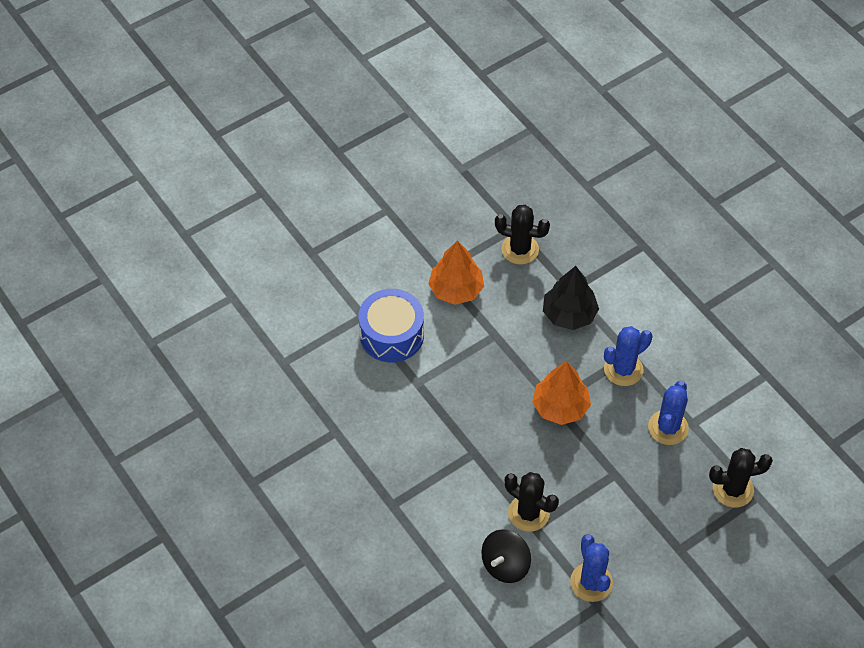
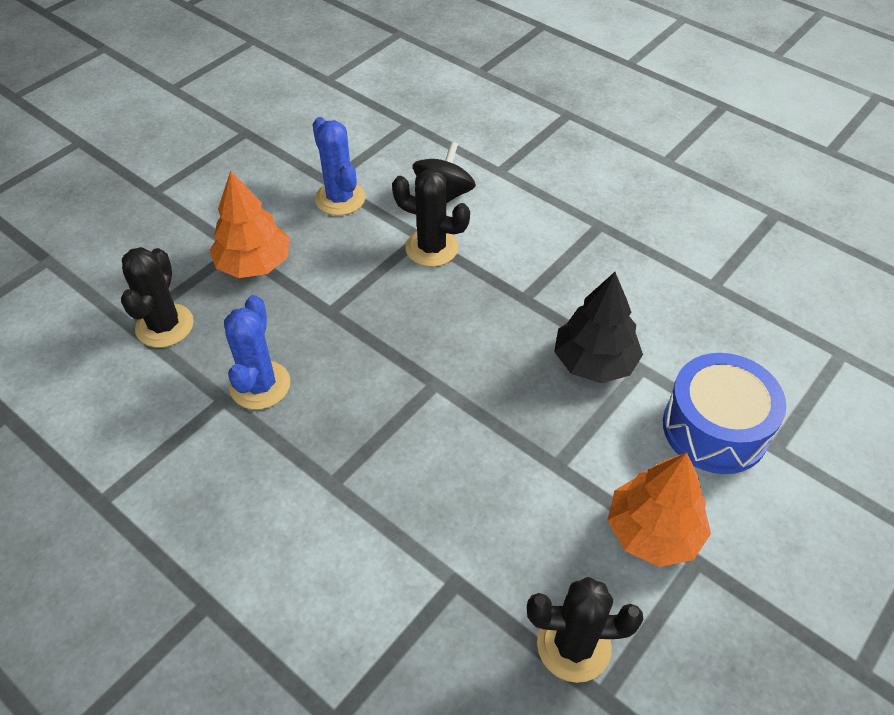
camera: 165 degrees right, 5 degrees down
orange tree [532,361,591,425] -> orange tree moved to [210,170,290,278]
black tree [543,266,599,330] -> black tree moved to [554,272,643,383]
blue cactus [604,326,652,386] -> none
black cactus [709,448,773,508] -> black cactus turned 60 degrees counterclockwise [121,247,194,348]

